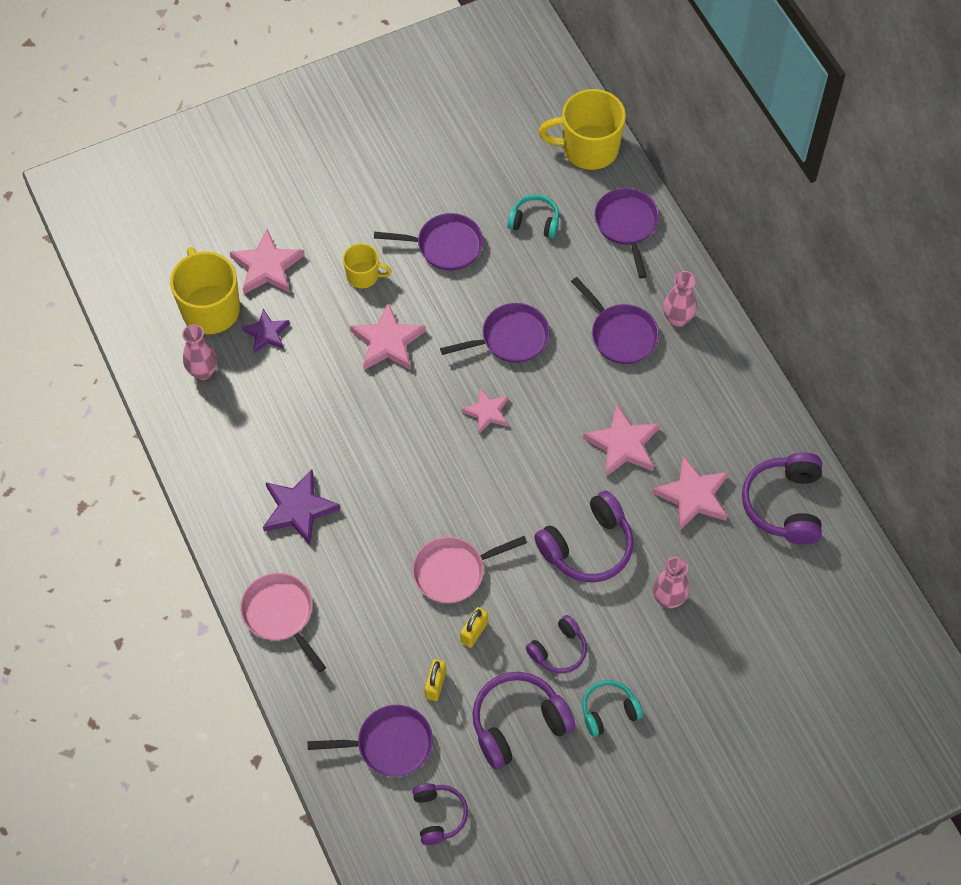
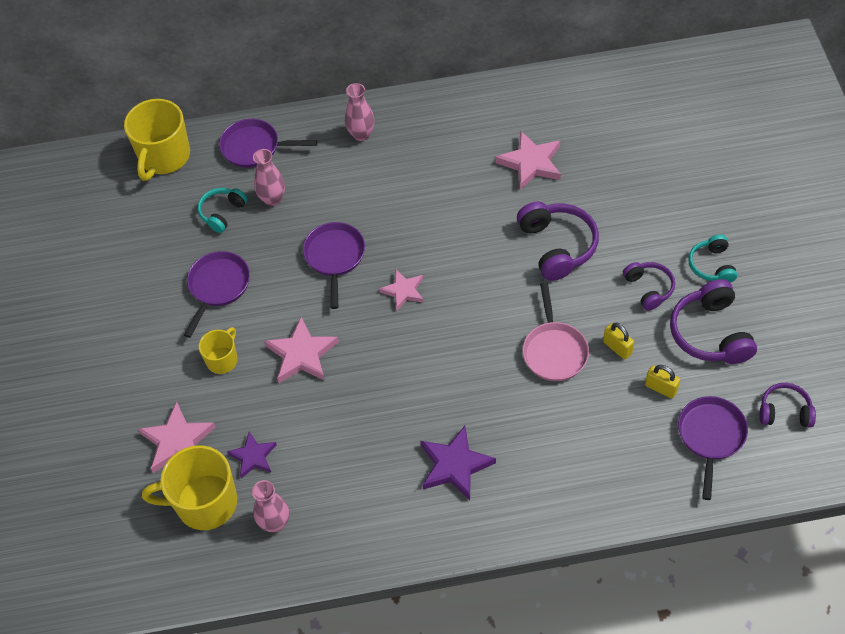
camera: 70 degrees left, 5 degrees down
pink pan [240,573,326,673] -> none
purple pan [571,277,659,364] -> none
pink star [583,405,660,477] -> none
pink vase [653,557,689,608] -> pink vase moved to [253,149,285,206]
purple headphones [742,452,822,545] -> none

